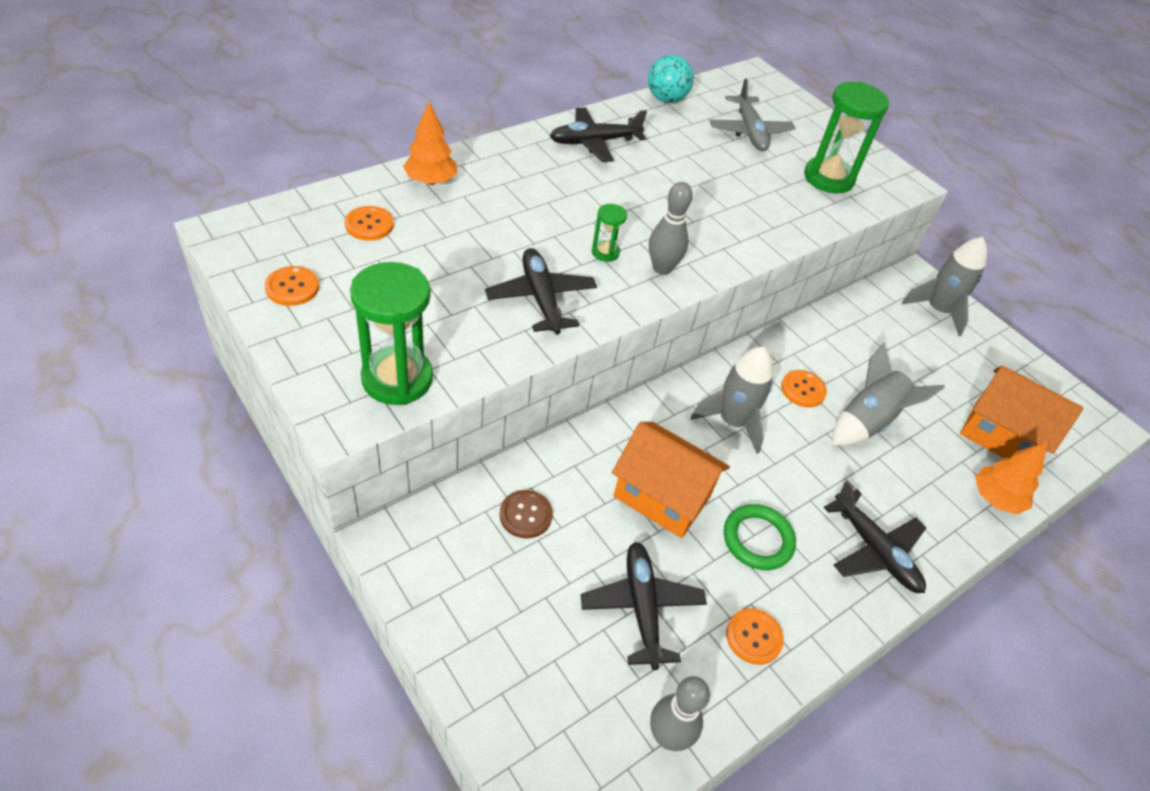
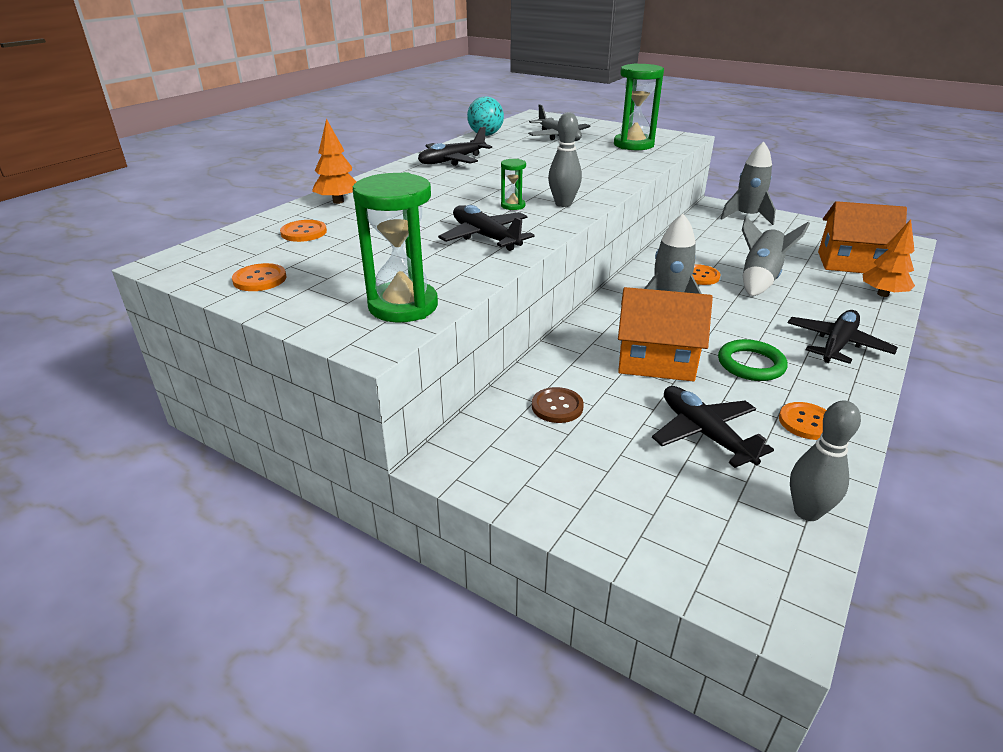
camera: 15 degrees left, 15 degrees down
black plane [824,481,926,593] -> black plane turned 90 degrees counterclockwise [788,310,898,364]

